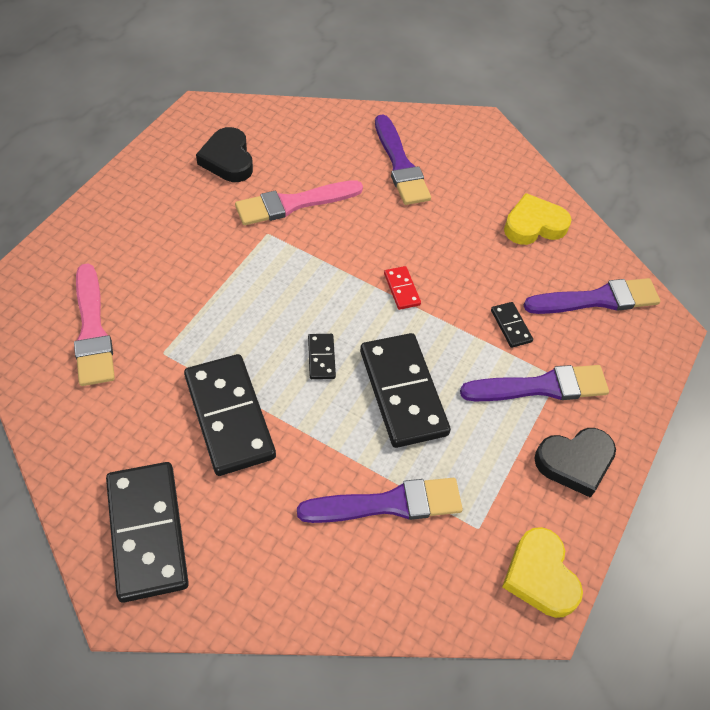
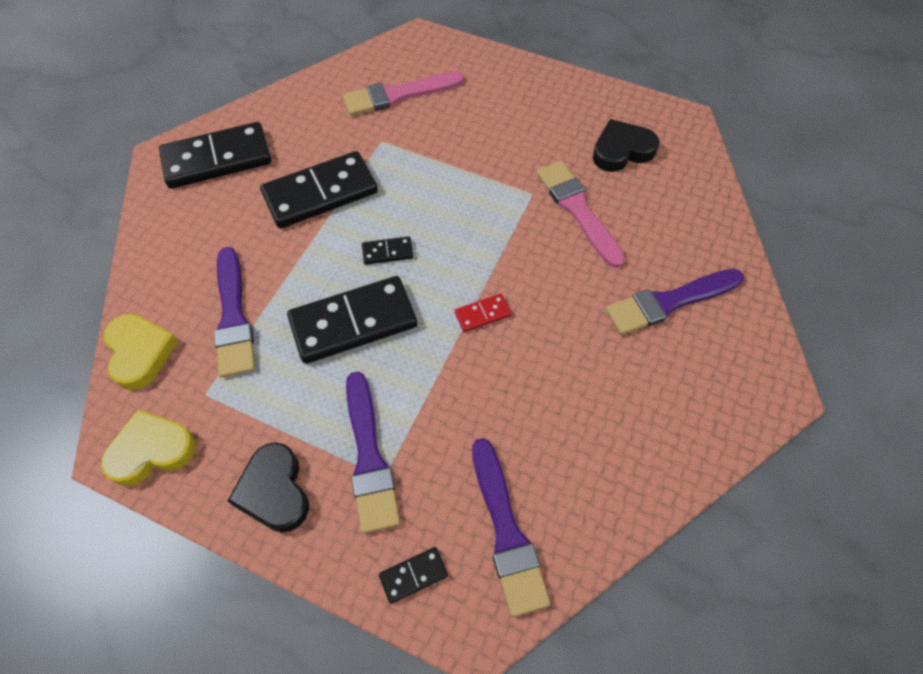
camera: 90 degrees right, 5 degrees up
black domino [491,302,533,348] -> black domino moved to [379,547,448,604]
yellow heart [504,193,572,245] -> yellow heart moved to [103,314,179,390]

